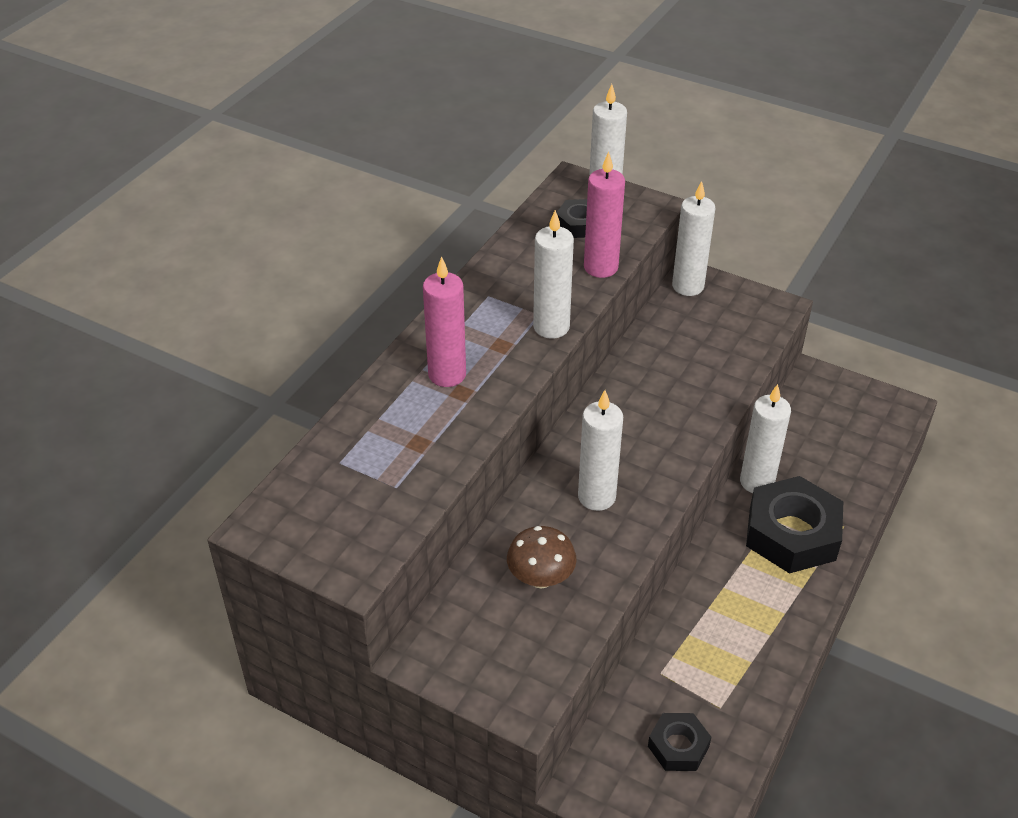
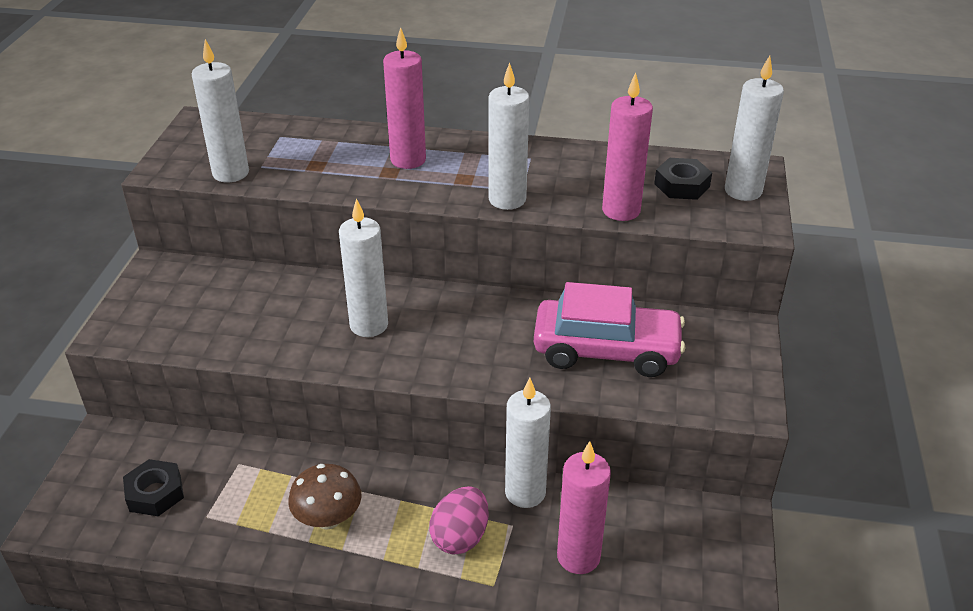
camera: 70 degrees right, 5 degrees down
brown mushroom [507,526,576,589] -> brown mushroom moved to [288,464,362,530]
white candle [672,181,715,296] -> white candle moved to [192,39,249,182]
black nut [746,476,843,574] -> pink egg [429,486,489,555]
none -> pink car [534,282,685,377]
none -> pink candle [557,441,611,574]

